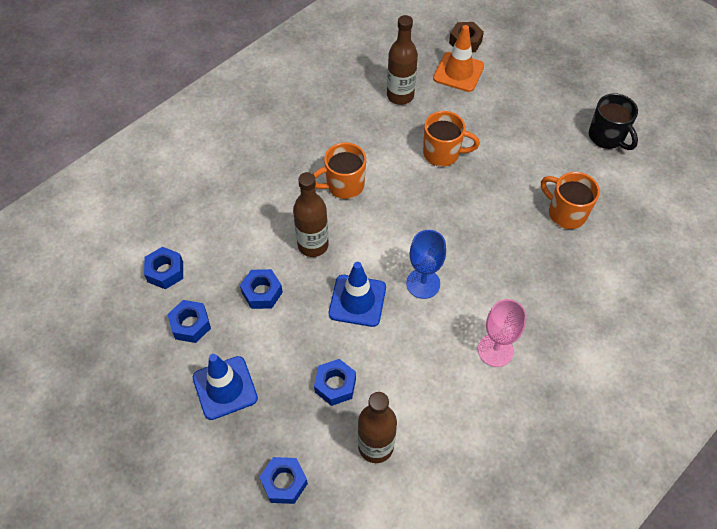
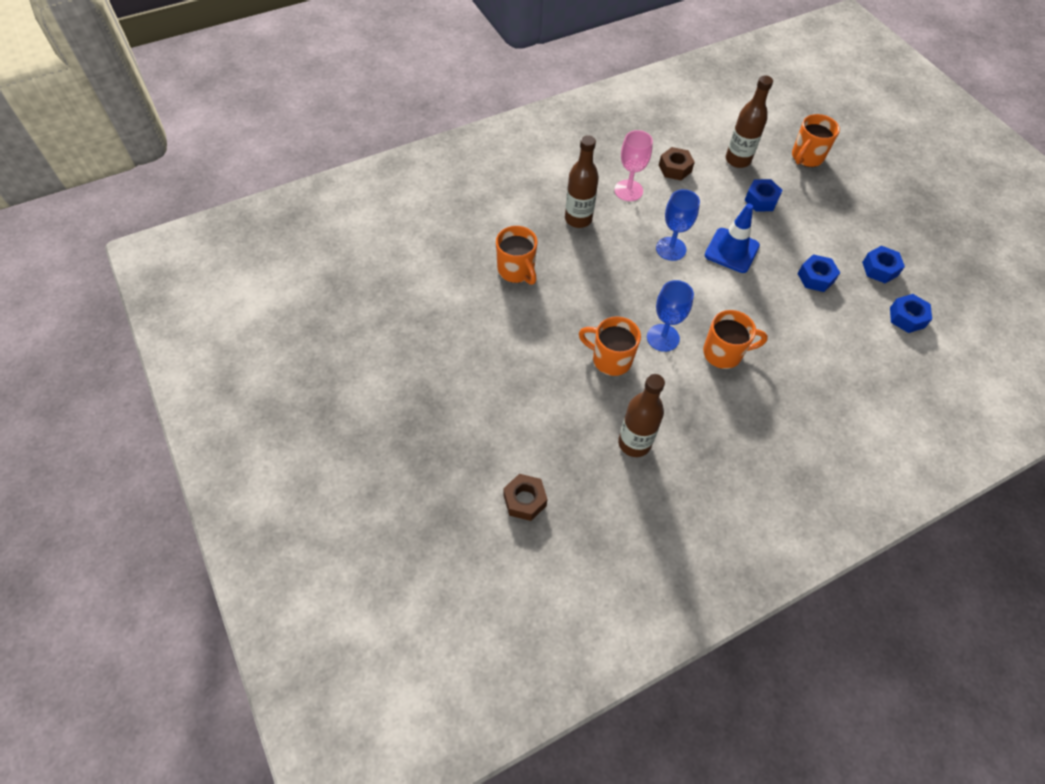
camera: 165 degrees left, 0 degrees up
blue traffic cone [193,354,258,420] -> none
blue nut [260,457,308,504] -> orange mug [792,114,840,167]
brown bottle [293,172,329,257] -> brown bottle moved to [565,135,599,228]
orange traffic cone [433,25,484,92] -> none
black mug [589,94,638,150] -> none
none -> blue goblet [647,280,694,352]
none -> brown nut [659,147,695,180]

